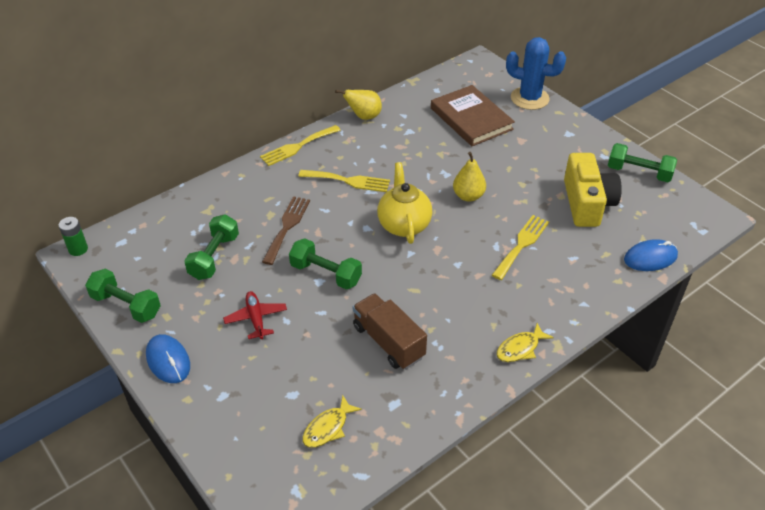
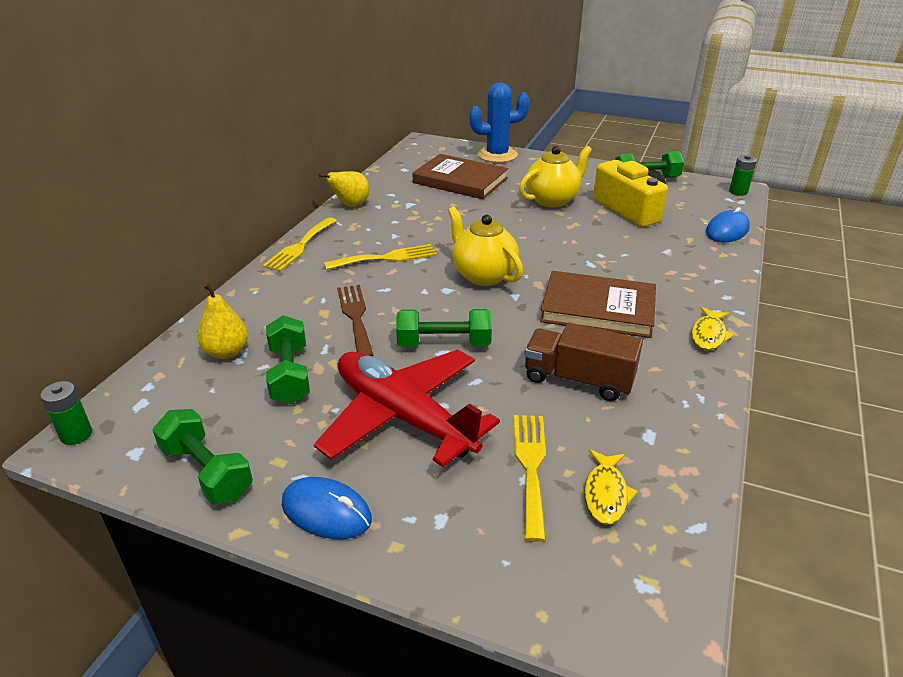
camera: 30 degrees left, 10 degrees down
green dumbbell [85,269,161,323] -> green dumbbell turned 45 degrees clockwise [153,409,253,505]
red plane [223,291,287,339] -> red plane [314,350,500,467], size x2.19
yellow pear [453,152,486,202] -> yellow pear moved to [197,283,248,359]
yellow fork [492,215,549,280] -> yellow fork moved to [514,415,546,542]
none -> yellow teapot [519,146,592,207]
none -> brown book [540,271,656,338]
none -> green battery [729,155,757,196]

